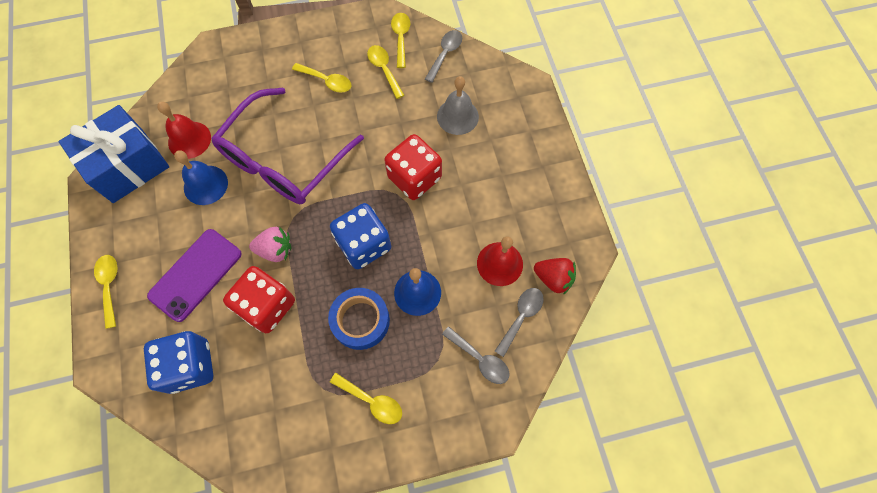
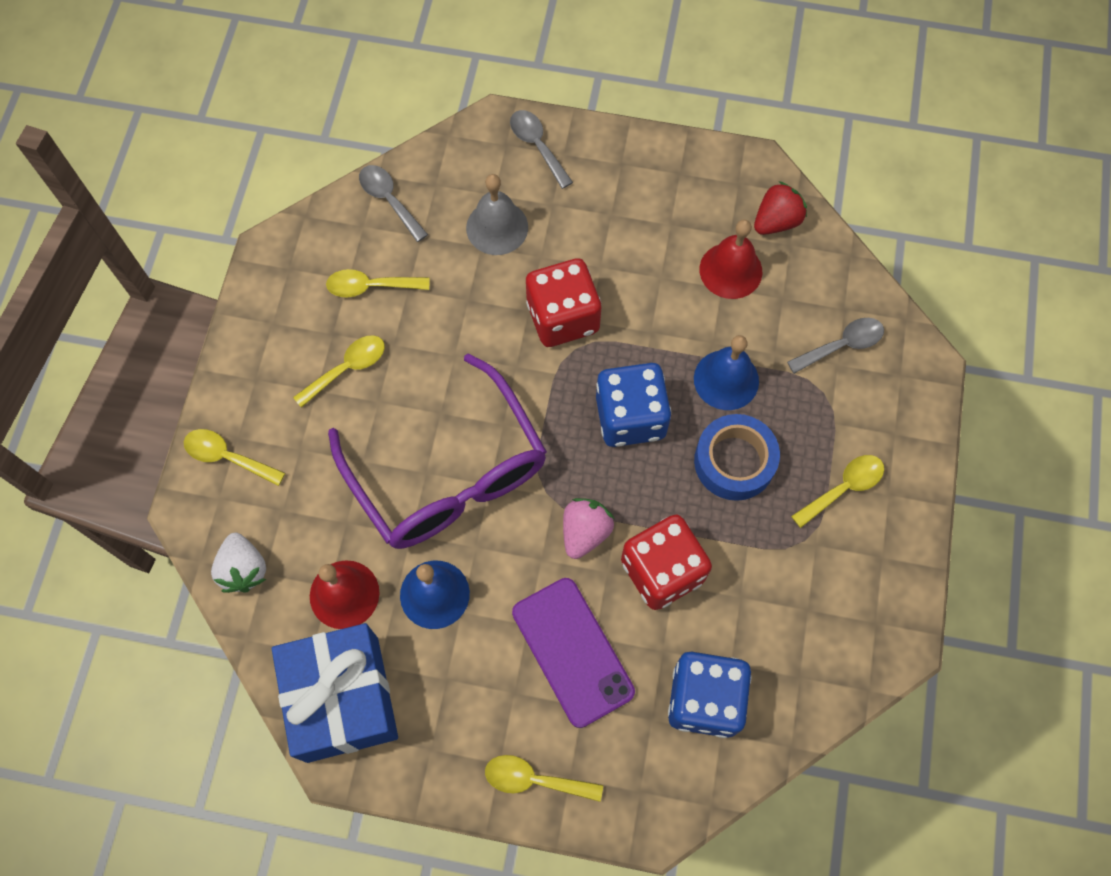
camera: 65 degrees left, 0 degrees up
yellow spoon [391,13,411,68] -> yellow spoon moved to [184,429,285,486]
grey spoon [495,288,544,357] -> grey spoon moved to [510,110,573,189]
none -> white strawberry [211,533,266,593]

